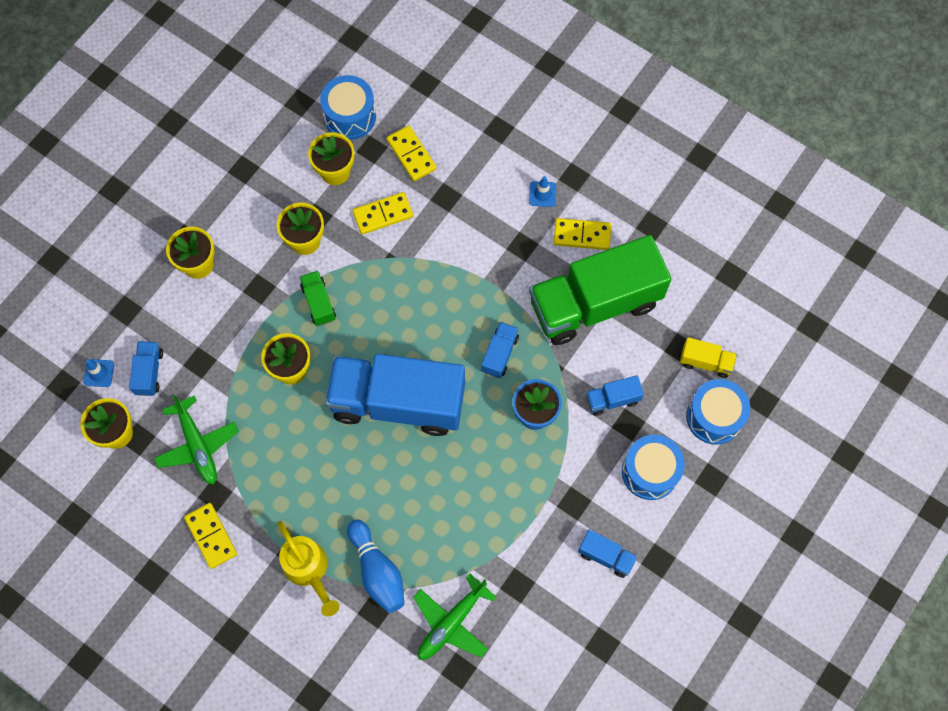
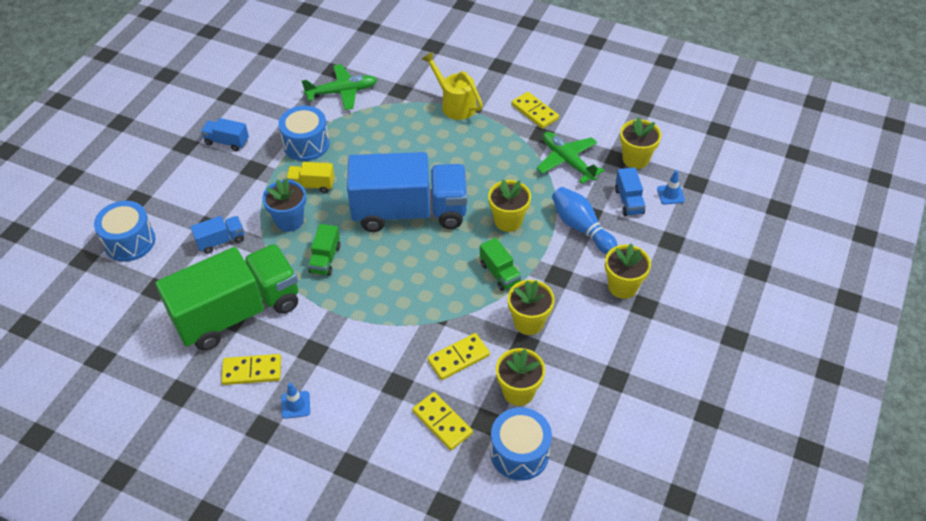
camera: 170 degrees right, 20 degrees down
blue bowling pin [347,520,405,613] -> blue bowling pin moved to [552,187,618,254]
green plane [413,573,496,660] -> green plane turned 45 degrees clockwise [302,64,377,110]
blue truck [481,322,519,378] -> green truck [308,224,340,276]
blue drum [622,435,685,500] -> blue drum moved to [278,105,329,161]
yellow truck [680,337,737,378] -> yellow truck moved to [286,162,335,194]

